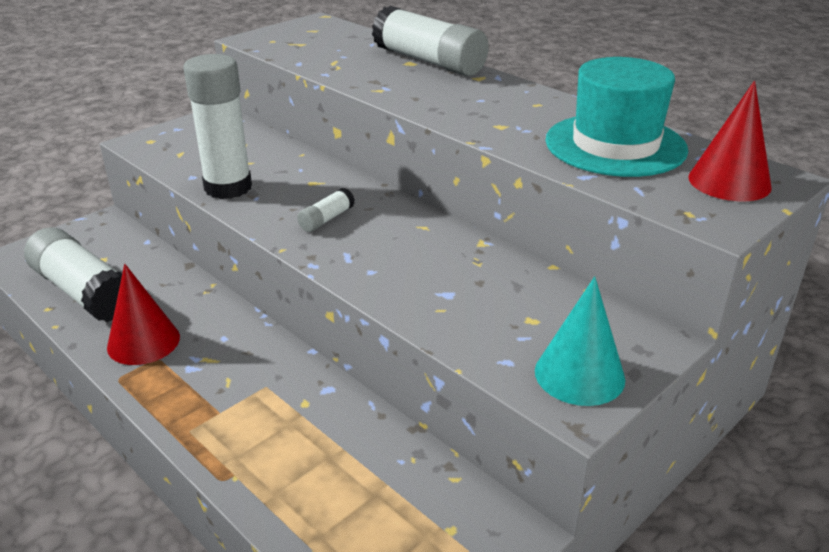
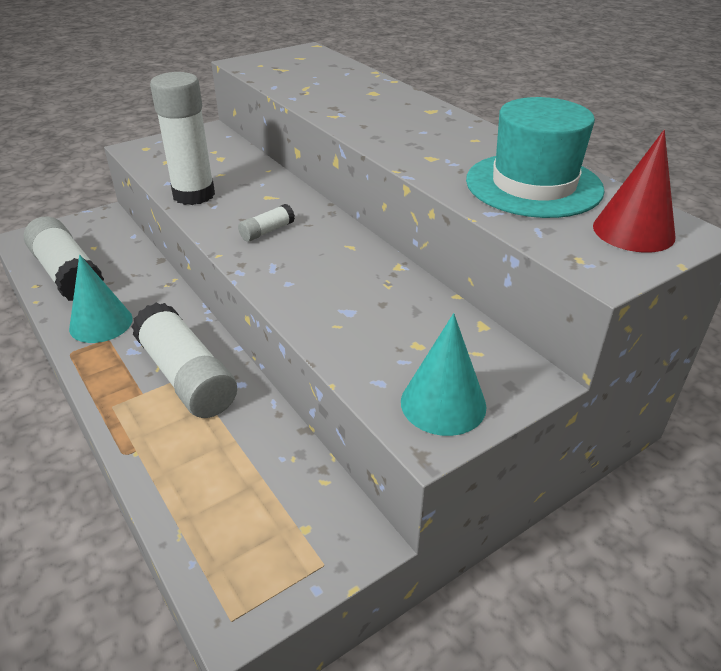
camera: 10 degrees right, 5 degrees up
red cone [107,264,180,365] -> turquoise cone [69,255,133,343]
white glue stick [372,6,489,76] -> white glue stick moved to [131,303,237,418]

